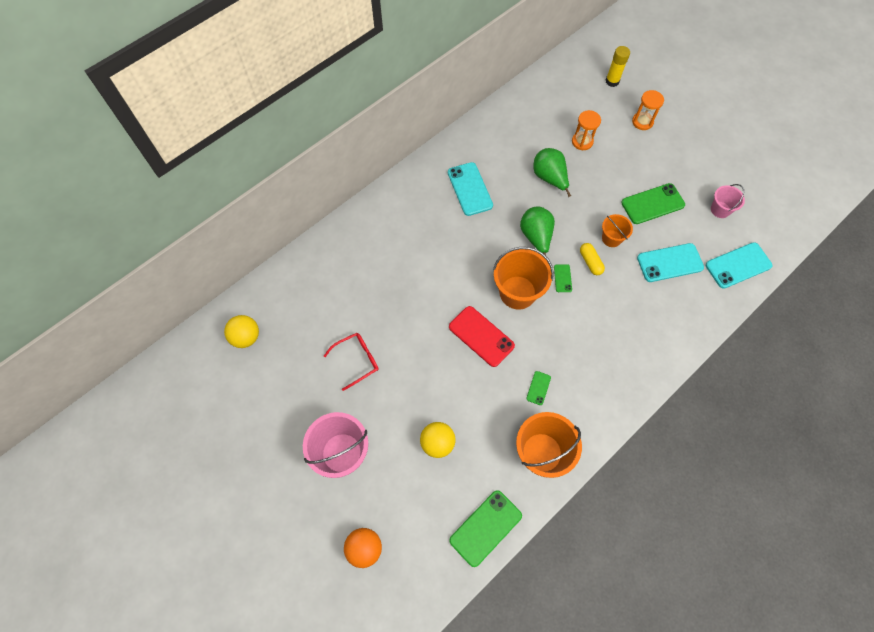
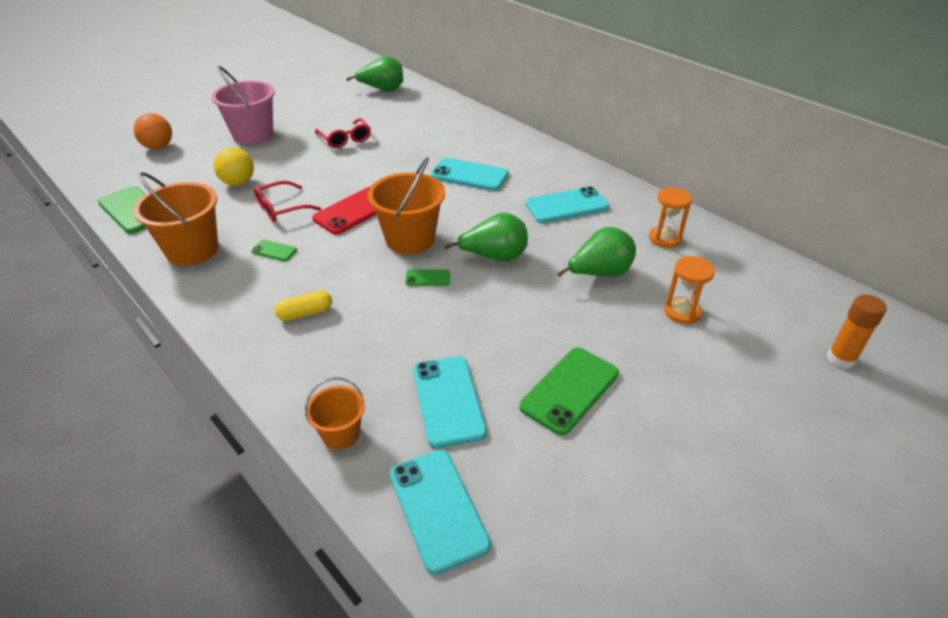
camera: 90 degrees right, 25 degrees down
yellow ball [224,315,259,348] -> green pear [346,56,403,92]
yellow capsule [580,243,605,275] -> yellow capsule moved to [275,290,332,321]
orange bucket [602,214,633,247] -> orange bucket moved to [305,377,365,450]
yellow glue stick [606,46,630,87] -> orange glue stick [827,295,887,369]
green phone [621,183,685,224] -> green phone turned 60 degrees clockwise [519,347,619,435]
orange hourglass [632,90,664,130] -> orange hourglass moved to [649,187,692,248]
pink bucket [711,184,745,218] -> none
none -> red glasses [254,181,321,222]
none -> turquoise phone [431,158,509,191]

